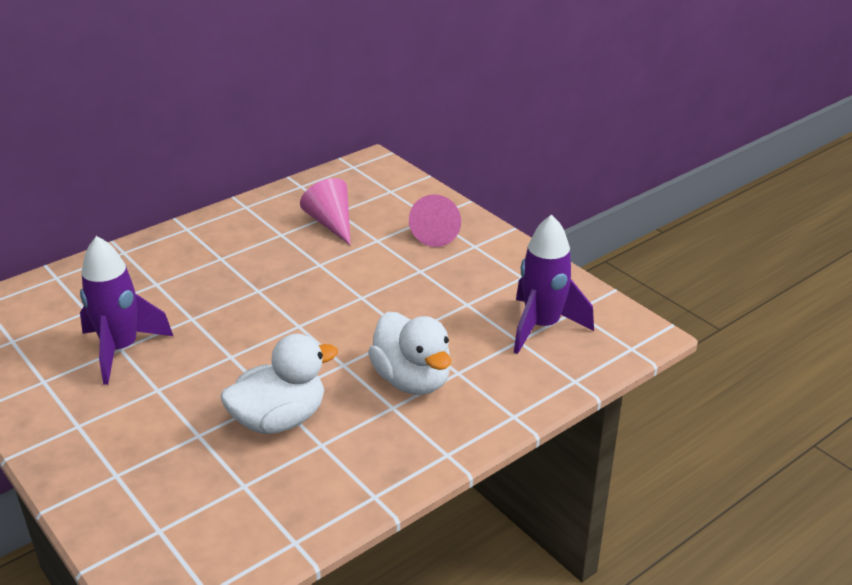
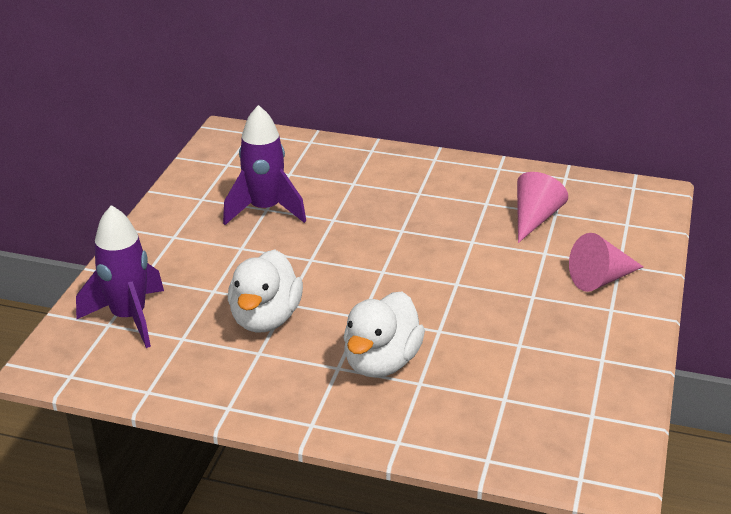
camera: 55 degrees right, 0 degrees up
white duck [221,334,338,434] -> white duck turned 75 degrees clockwise [228,249,303,332]
purple rocket [514,214,594,354] -> purple rocket moved to [76,205,164,348]

